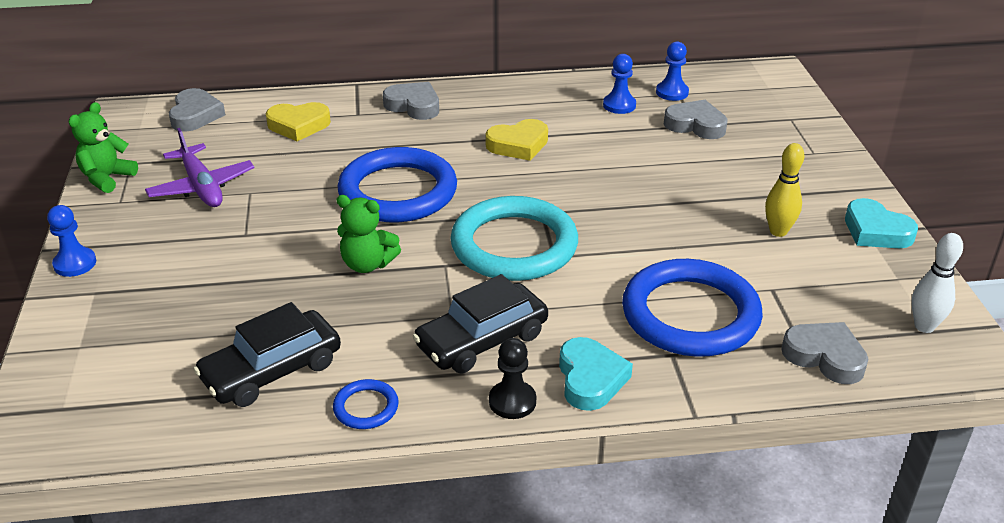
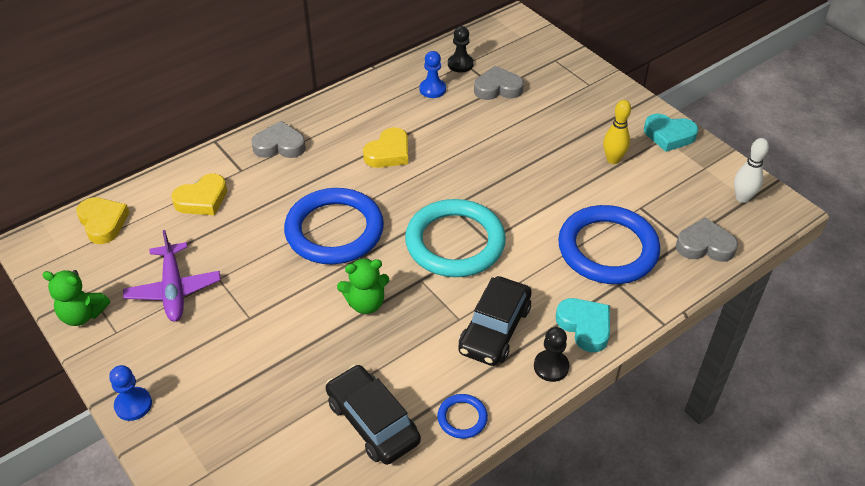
camera: 30 degrees left, 10 degrees up
green teddy bear [69,102,138,193] -> green teddy bear turned 75 degrees counterclockwise [43,270,110,326]
purple plane [145,128,255,207] -> purple plane turned 45 degrees clockwise [123,230,221,321]
grey heart [169,88,225,132] -> yellow heart [76,197,130,244]
black car [194,302,341,407] -> black car turned 120 degrees clockwise [326,365,421,465]
blue pawn [656,42,689,101] -> black pawn [448,26,474,73]

